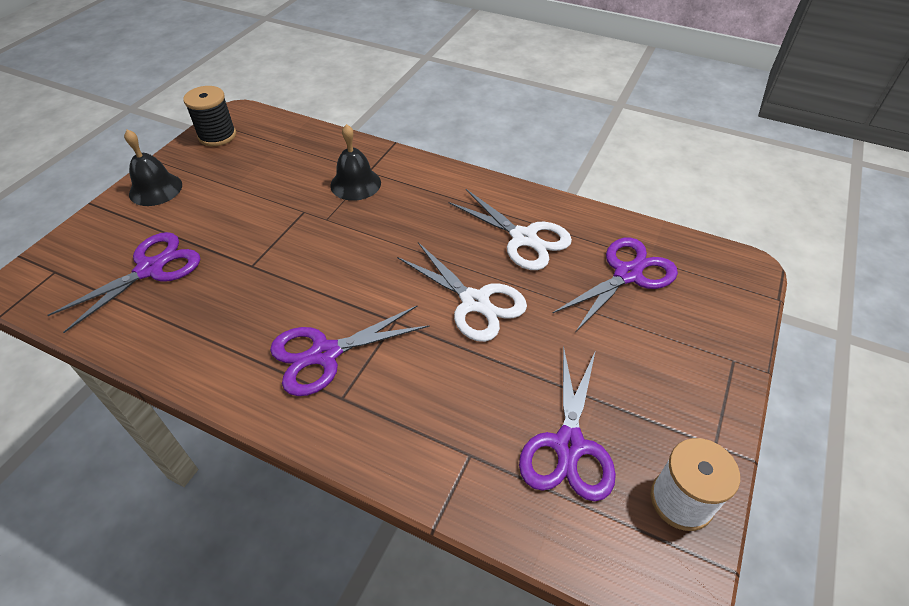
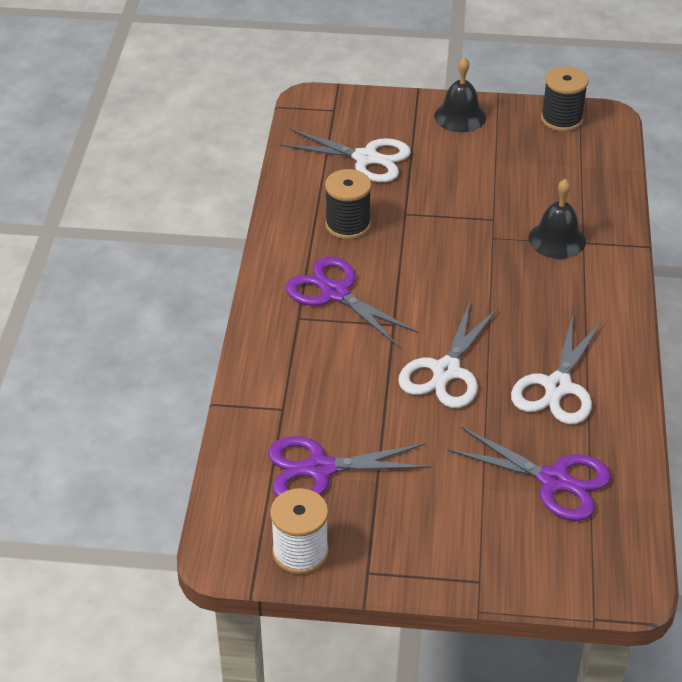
camera: 70 degrees right, 5 degrees down
purple scissors [48,232,200,333] -> white scissors [279,128,411,182]
none -> black spool [325,169,371,239]

